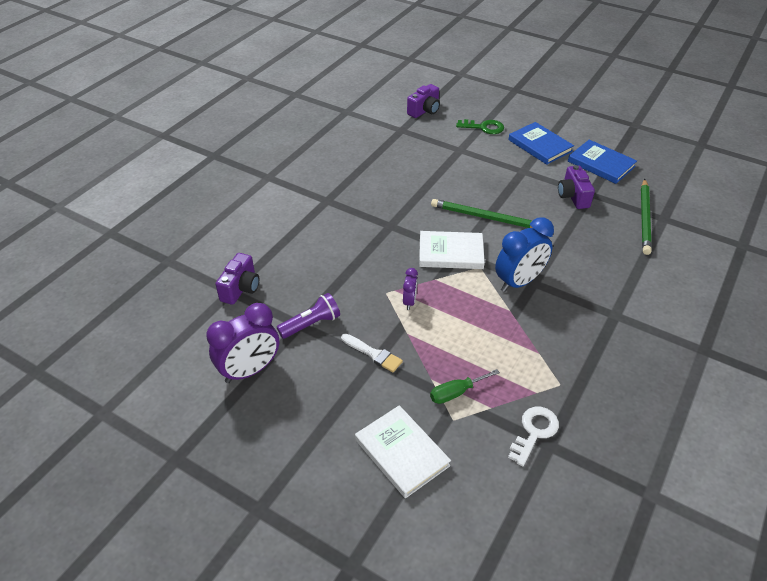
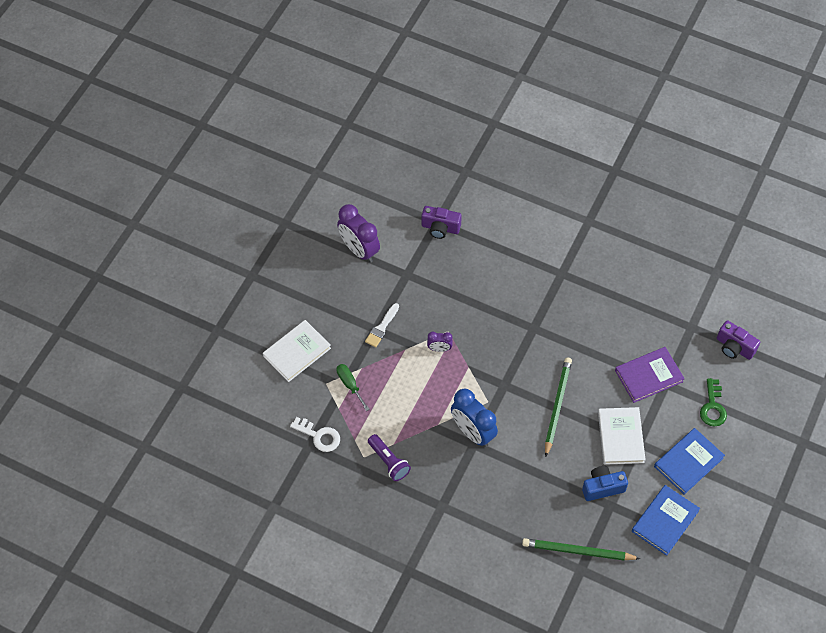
camera: 85 degrees right, 15 degrees up
purple flashlight [277,293,340,339] -> purple flashlight moved to [368,434,411,481]
white book [419,231,485,269] -> white book moved to [598,407,646,465]
purple camera [558,165,595,209] -> blue camera [582,466,628,501]
none -> purple book [615,347,685,403]

